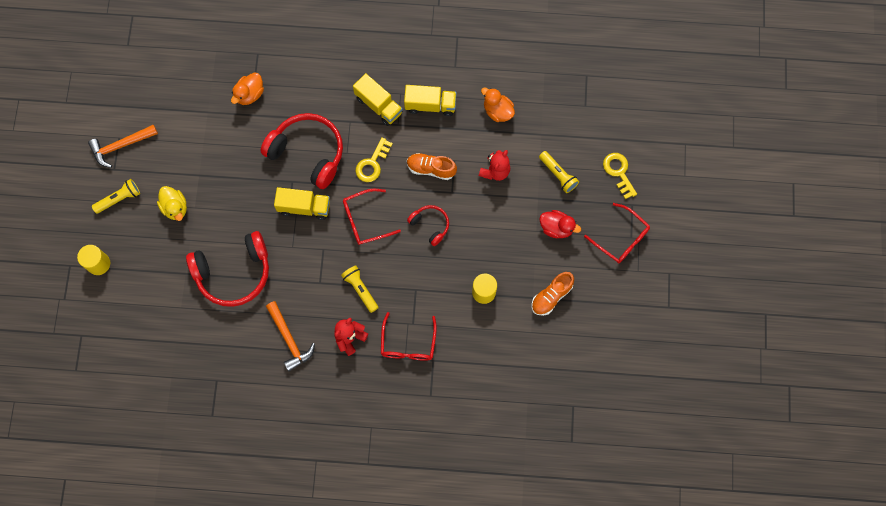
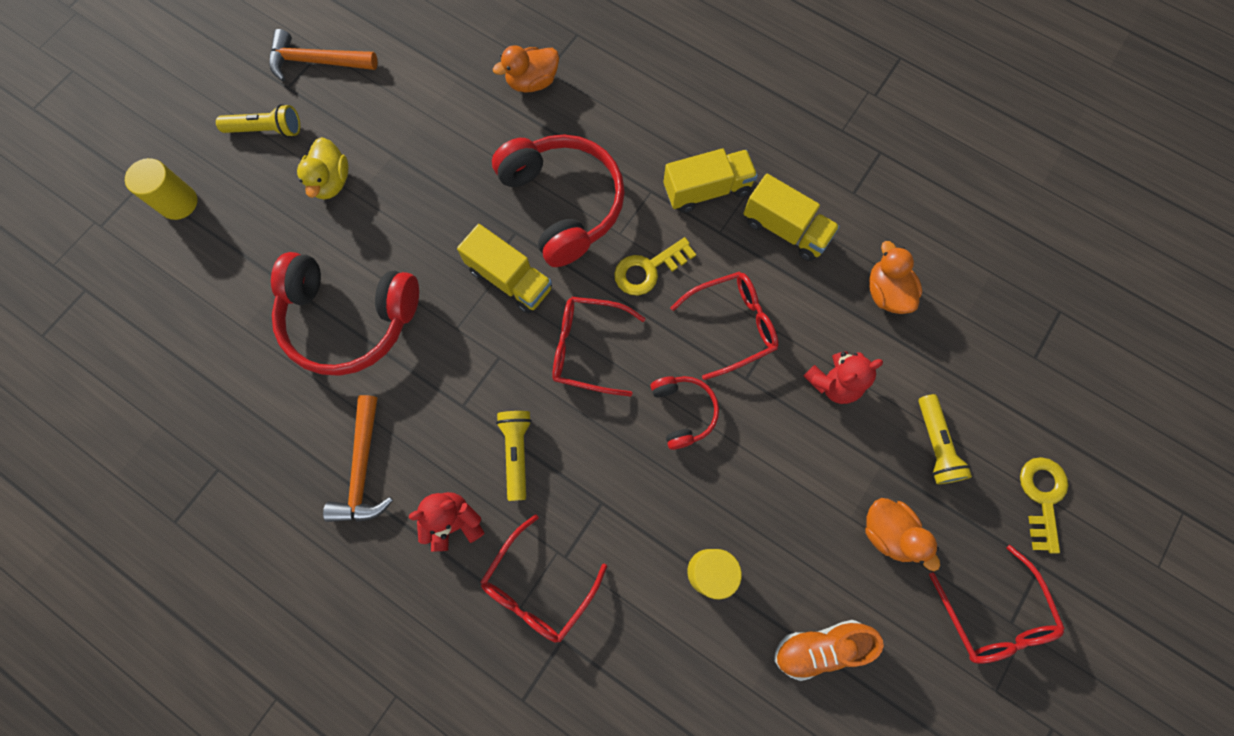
camera: 30 degrees right, 0 degrees up
yellow truck [353,73,403,126] -> yellow truck turned 90 degrees counterclockwise [663,148,758,213]
orange shoe [407,153,457,180] -> red glasses [670,272,778,380]
red duck [540,210,581,238] -> orange duck [865,498,940,571]

